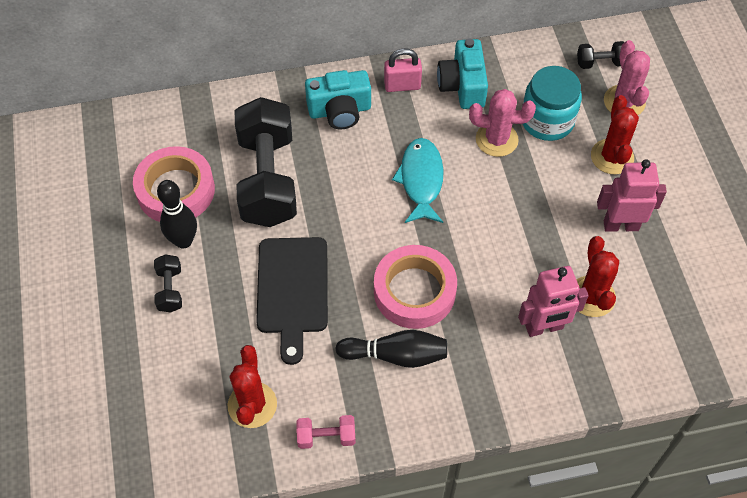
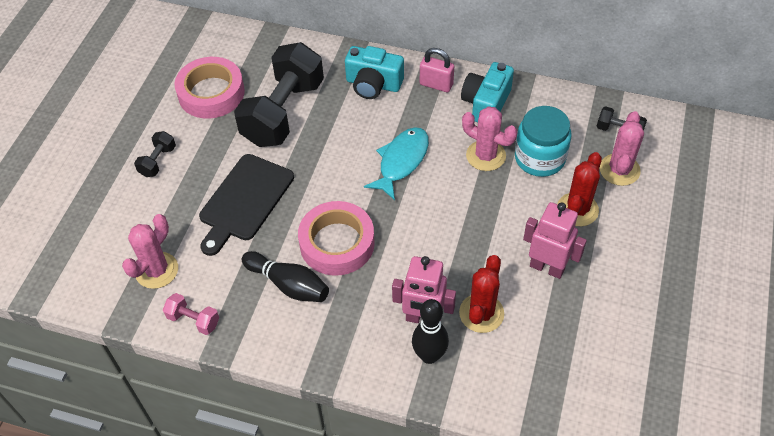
camera: 30 degrees right, 5 degrees down
black bowling pin [157,180,197,249] -> black bowling pin moved to [412,299,449,364]
red cactus [228,345,277,428] -> pink cactus [122,214,178,289]

